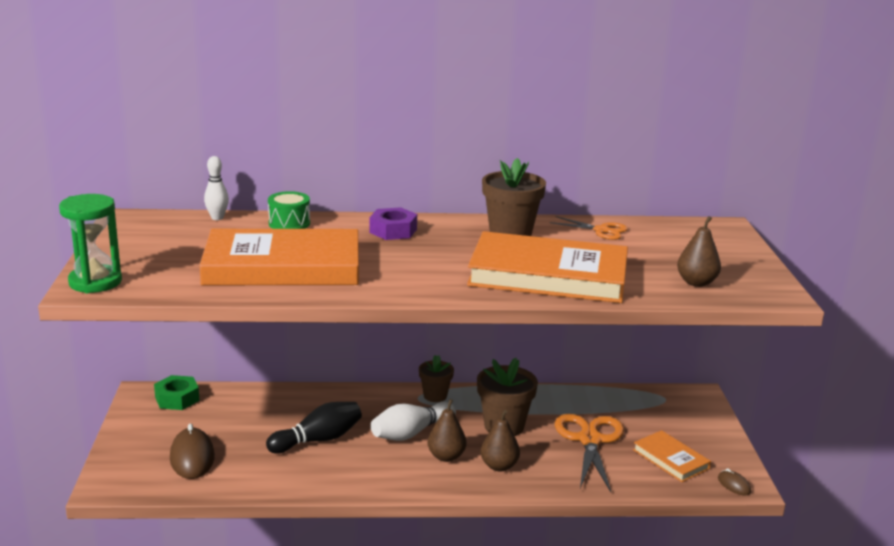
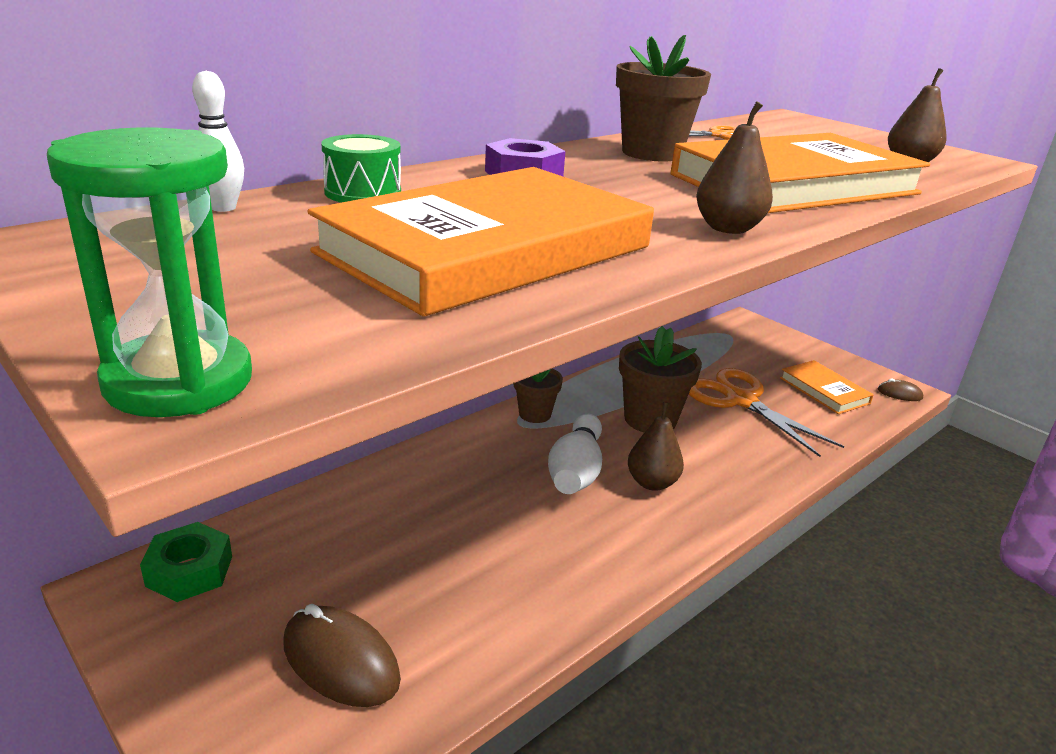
camera: 40 degrees left, 5 degrees up
black bowling pin [266,402,362,454] -> none
brown pear [481,410,520,471] -> brown pear moved to [696,101,773,234]
orange book [633,430,711,482] -> orange book turned 45 degrees clockwise [780,360,874,414]

